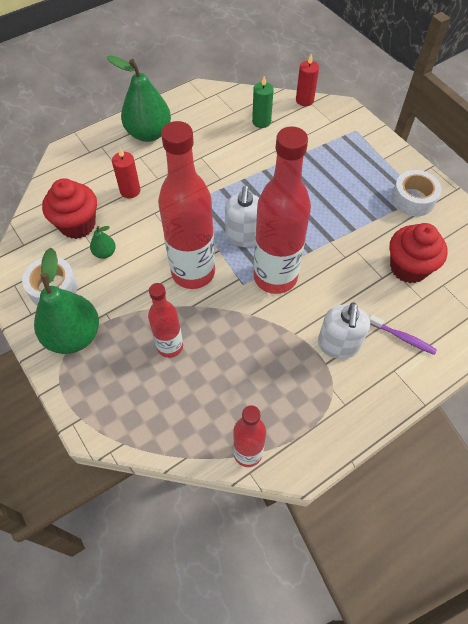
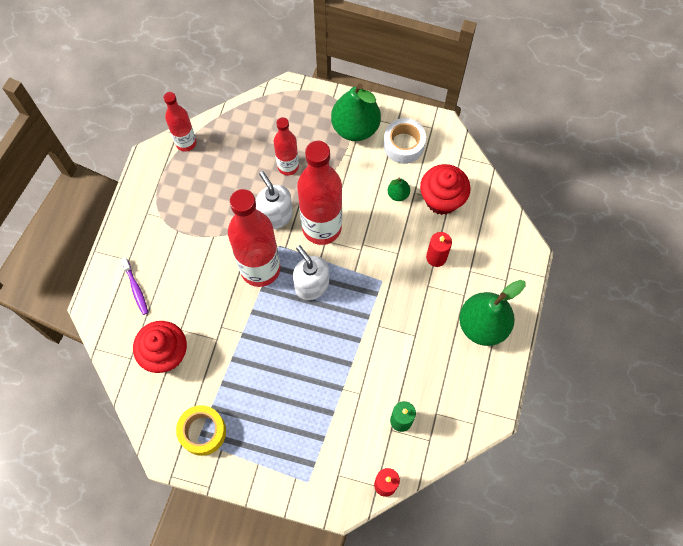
camera: 140 degrees right, 10 degrees up
white soap dispenser [318,302,370,359] -> white soap dispenser moved to [256,171,293,229]
purple toothbrush [369,315,437,355] -> purple toothbrush turned 105 degrees counterclockwise [121,257,148,315]
white tape [391,170,442,216] -> yellow tape [176,405,226,456]

